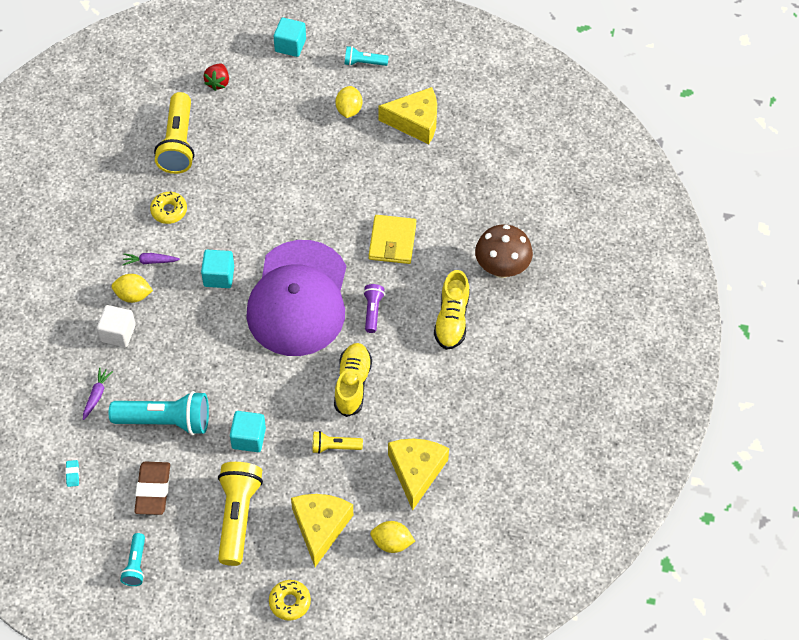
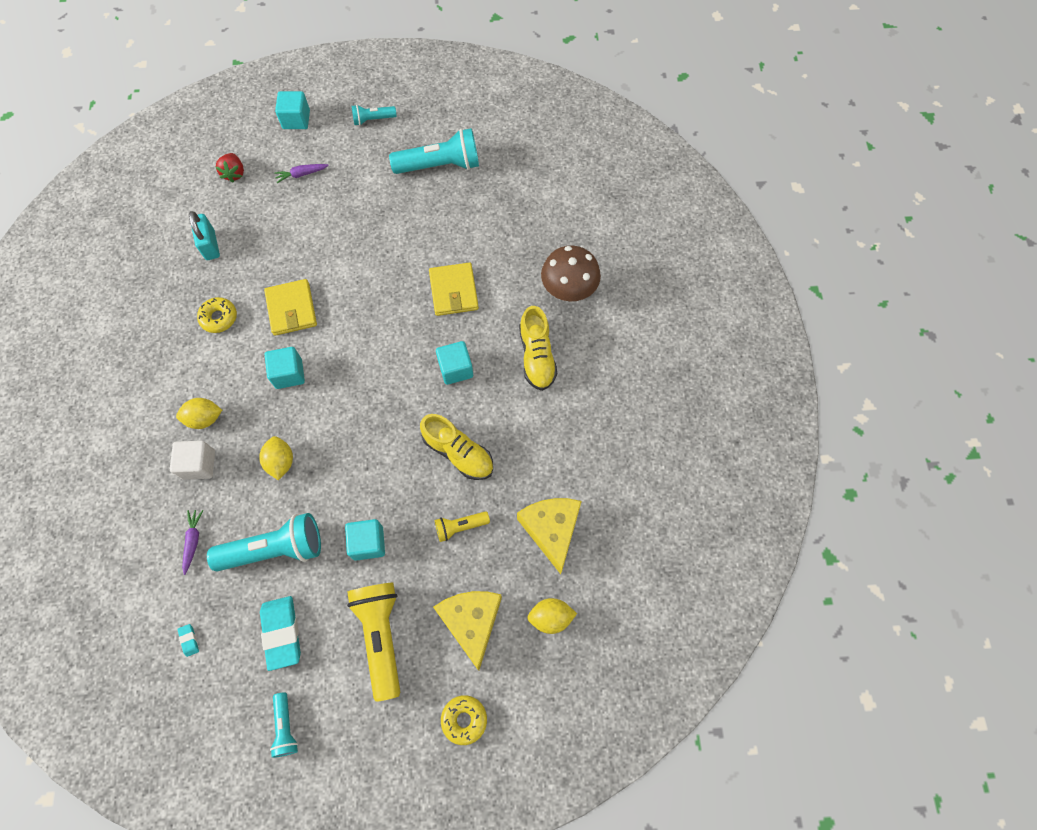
camera: 15 degrees left, 10 degrees up
purple carrot [123,253,180,265] -> purple carrot moved to [274,164,329,183]
brown eraser [134,462,170,515] -> turquoise eraser [260,596,301,671]
yellow flashlight [154,92,194,174] -> turquoise padlock [189,211,220,260]
purple cap [246,240,346,356] -> none
yellow shoe [334,343,372,417] -> yellow shoe turned 135 degrees clockwise [420,414,493,480]
yellow lemon [335,86,362,118] -> yellow lemon moved to [259,436,293,480]
purple flashlight [363,284,385,333] -> turquoise cube [436,341,473,385]
yellow cheese [378,87,437,144] -> turquoise flashlight [389,128,479,174]
none -> yellow wallet [264,279,317,336]

